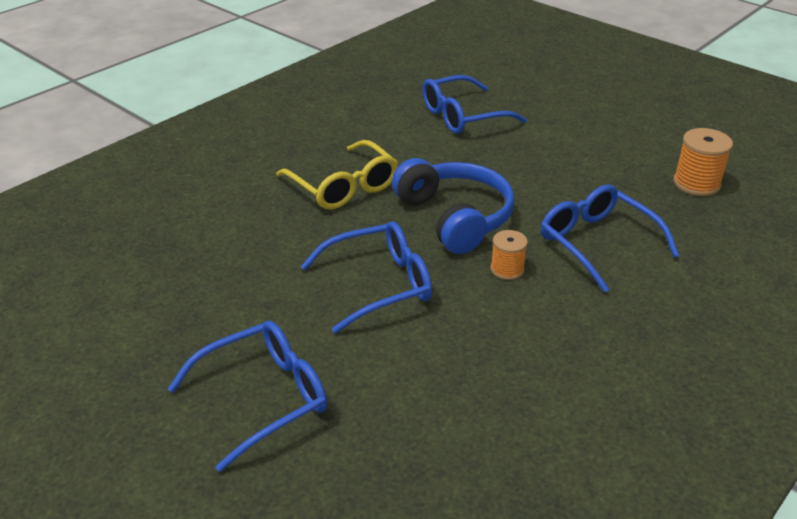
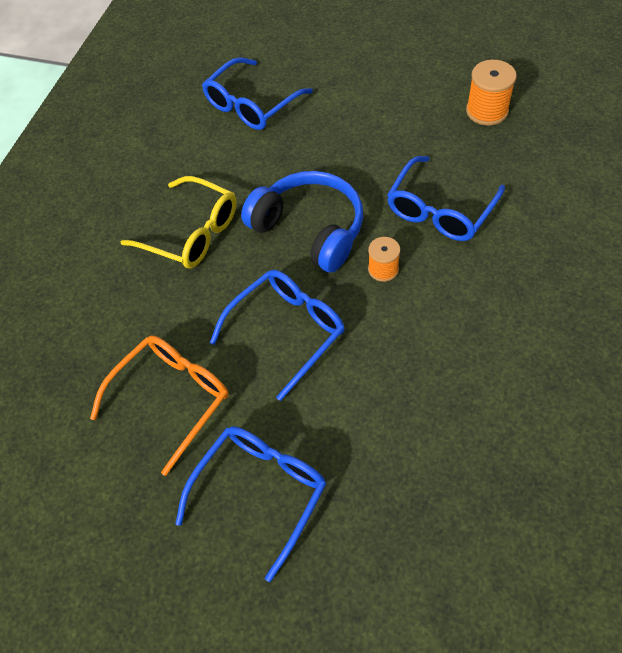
camera: 20 degrees left, 20 degrees up
blue glasses [541,185,680,293] -> blue glasses turned 90 degrees counterclockwise [387,156,505,241]
none -> orange glasses [90,336,229,476]

